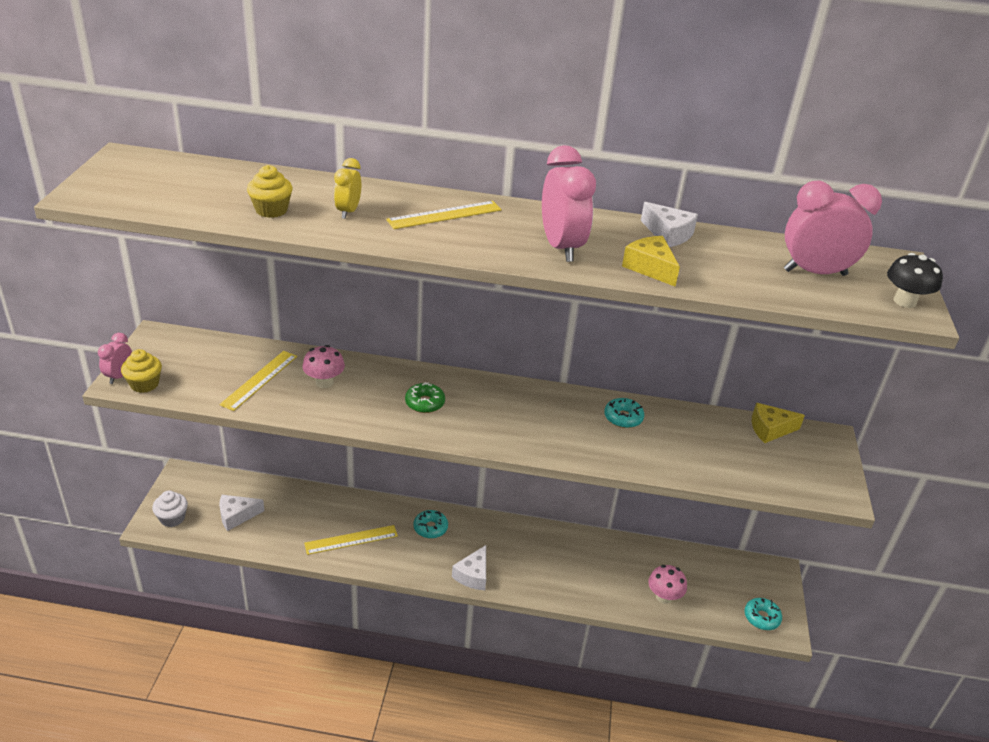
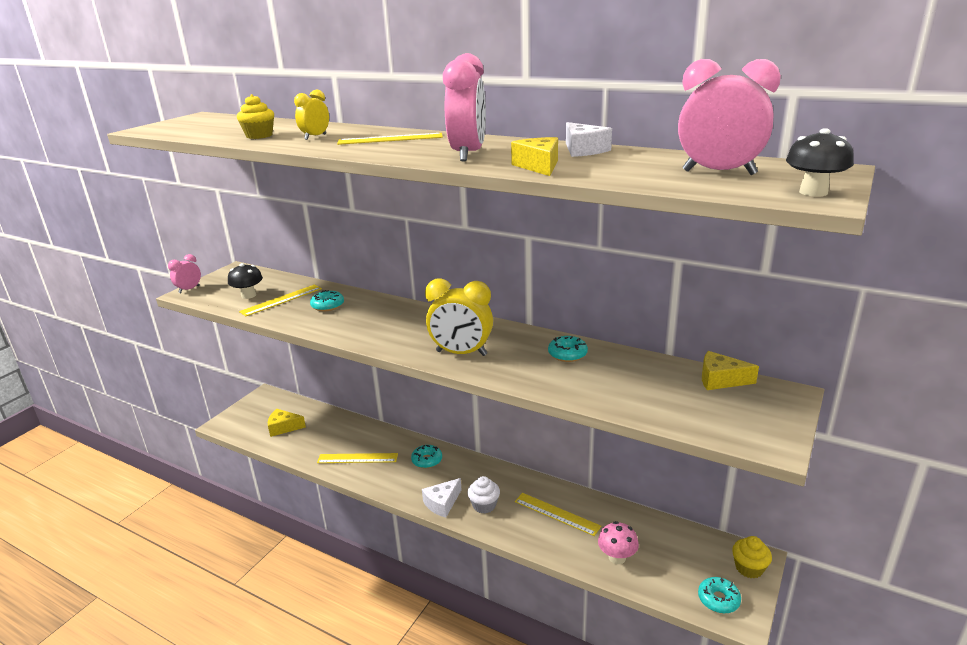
camera: 25 degrees right, 10 degrees down
yellow cupcake [121,349,162,393] -> yellow cupcake moved to [732,536,772,579]
white cupcake [152,491,188,527] -> white cupcake moved to [467,476,500,513]
white cheese [219,495,265,531] -> yellow cheese [268,409,306,437]
pink mushroom [302,345,345,388] -> turquoise donut [310,290,344,311]
green donut [405,382,445,413] -> none
none -> black mushroom [228,263,263,299]
none -> yellow clock [425,278,493,356]
none -> yellow ruler [515,493,601,536]

